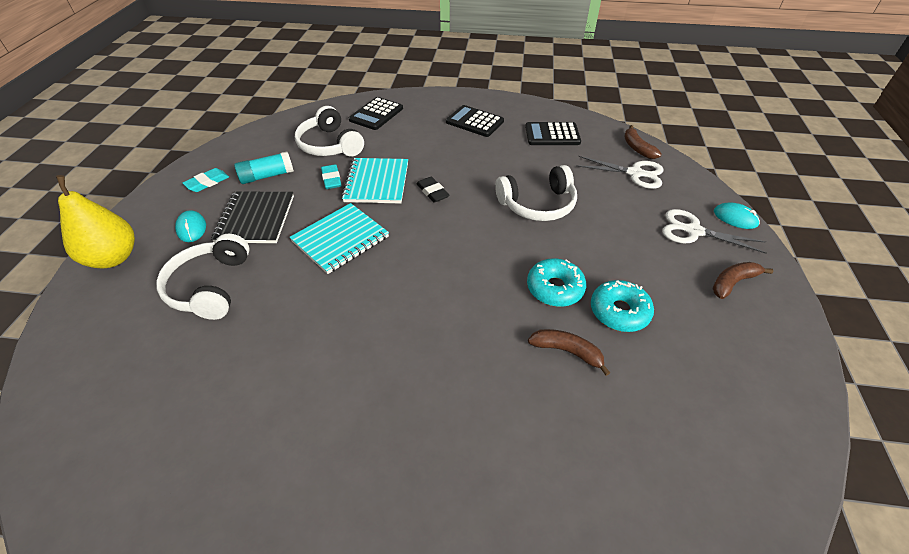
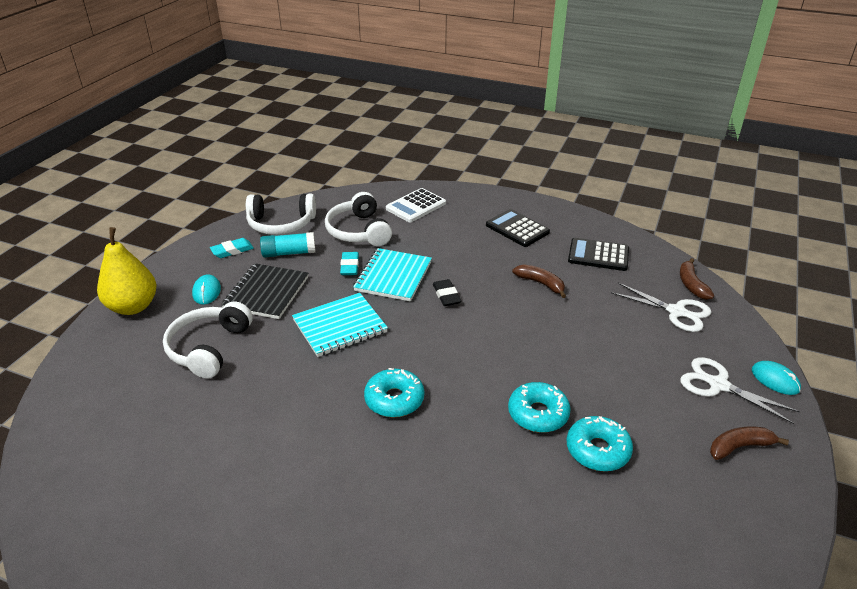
camera: 15 degrees right, 10 degrees down
black calculator [349,97,403,130] -> white calculator [386,188,446,222]
white headphones [495,165,577,221] -> white headphones moved to [246,194,316,235]
brown banana [528,329,610,376] -> brown banana moved to [512,264,566,298]
none -> turquoise donut [364,368,424,418]

